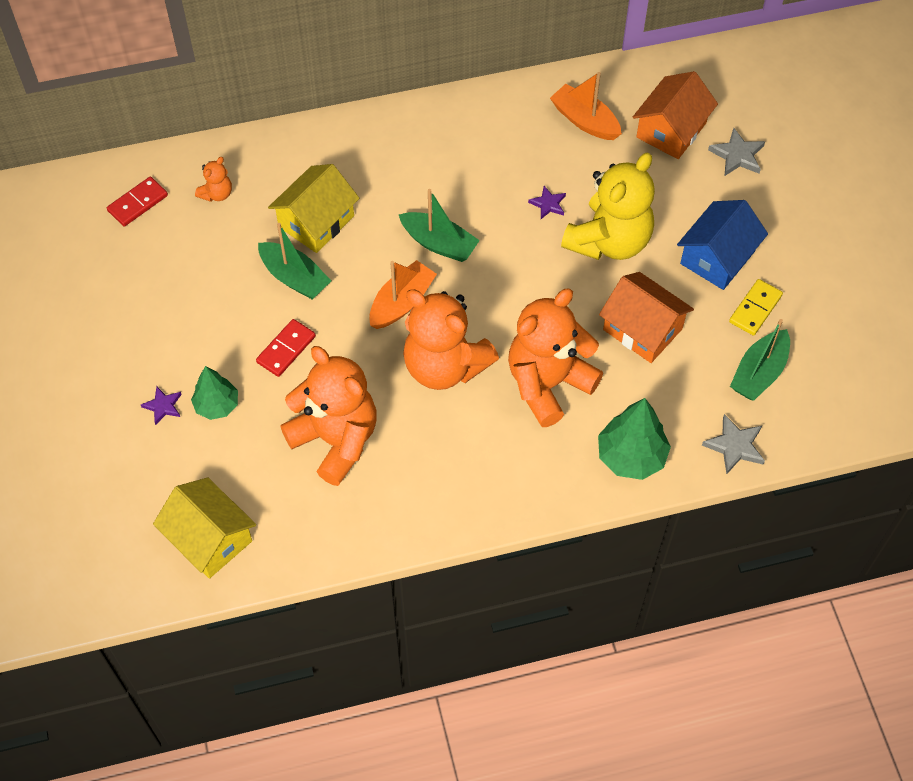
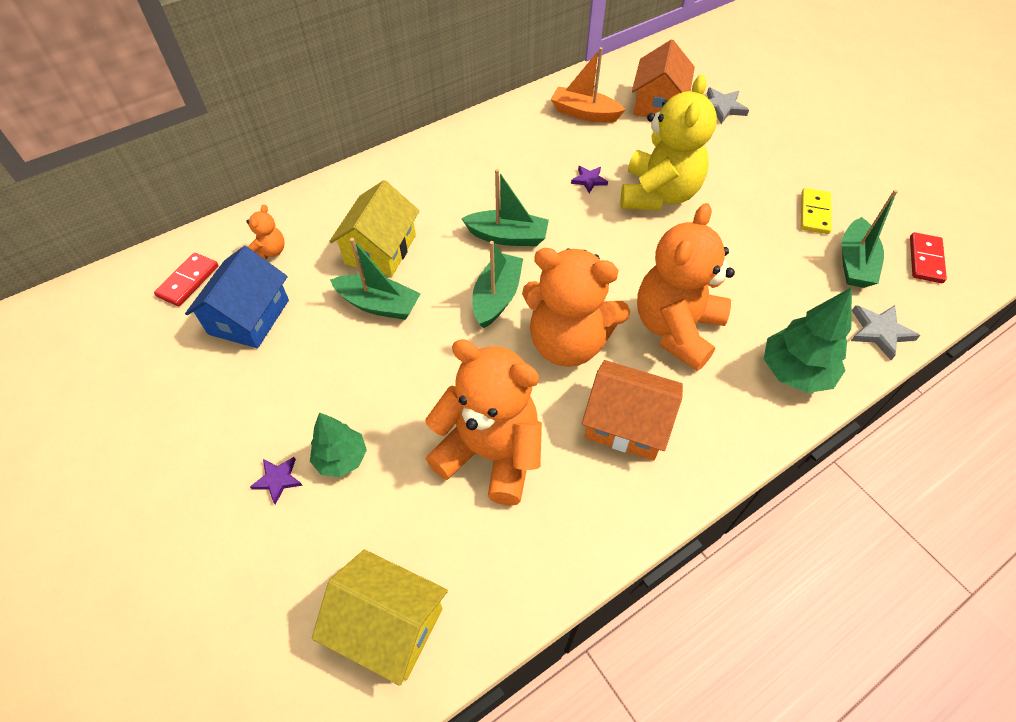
camera: 20 degrees left, 5 degrees down
red domino [256,319,316,377] -> red domino moved to [910,232,947,283]
orange boat [369,260,437,329] -> green boat [472,241,523,328]
orange house [599,272,694,363] -> orange house moved to [582,360,683,461]
blue house [677,200,768,290] -> blue house moved to [185,246,289,348]

